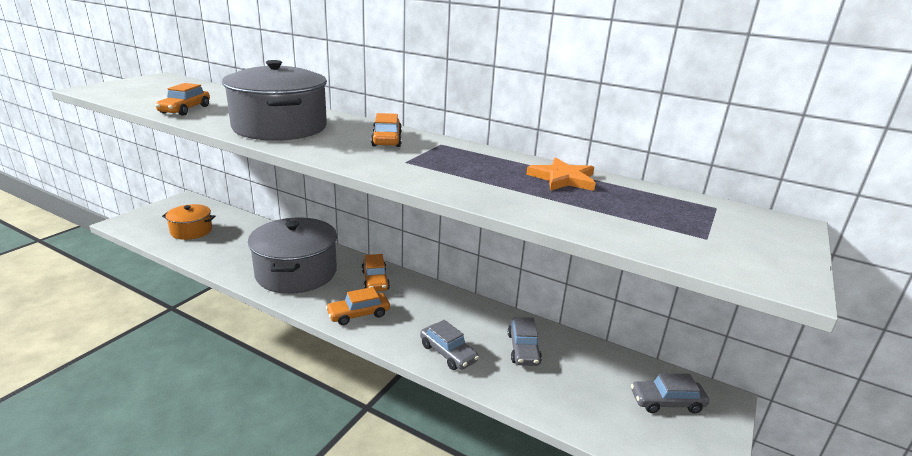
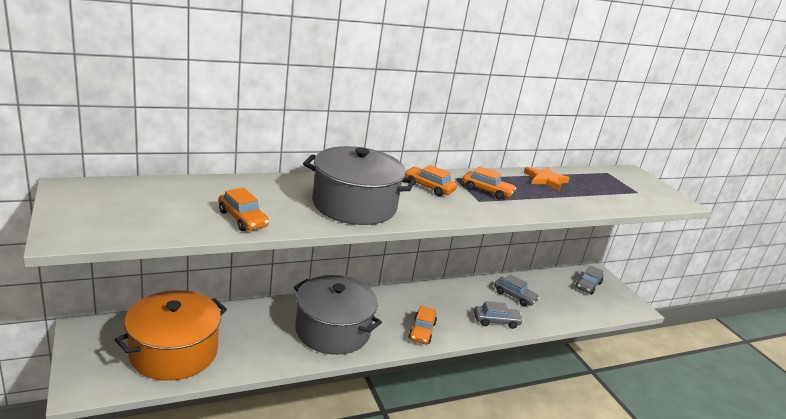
camera: 55 degrees left, 0 degrees up
orange pot [162,204,215,240] -> orange pot [115,290,227,381], size x1.83
orange car [362,254,390,291] -> orange car moved to [462,166,516,200]

